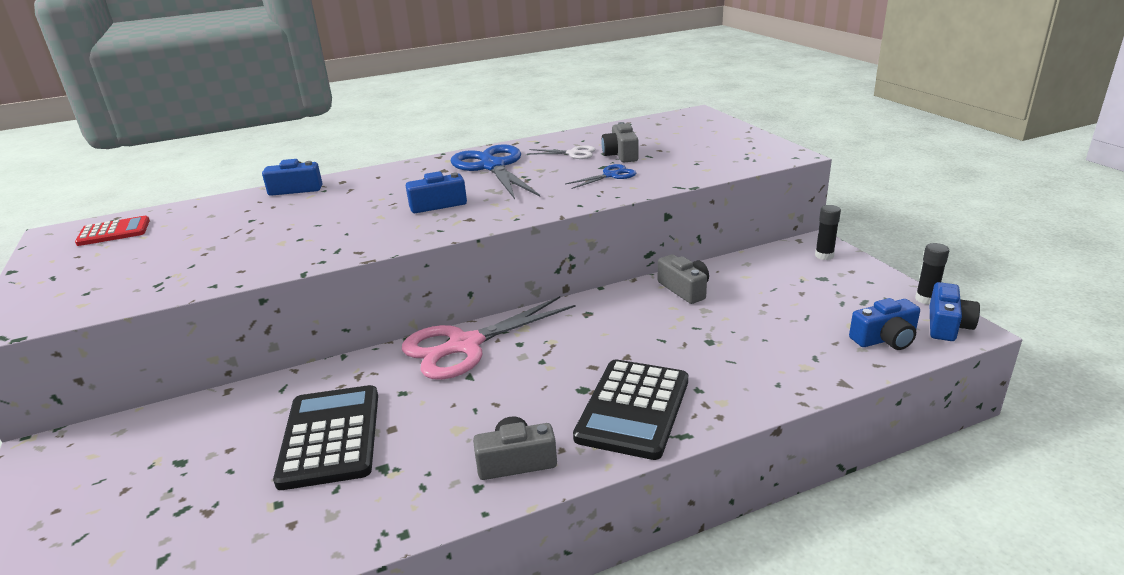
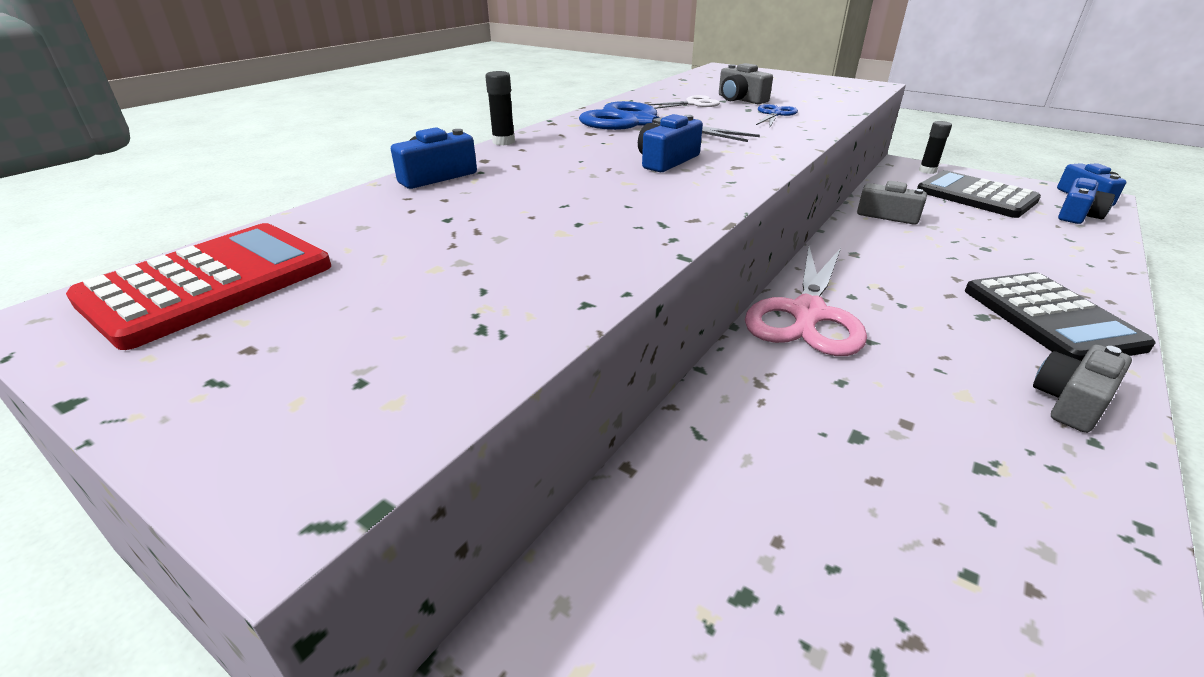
camera: 35 degrees left, 5 degrees up
red calculator [75,216,150,246] -> red calculator [66,223,331,350], size x1.68
black calculator [273,385,378,490] -> black calculator moved to [917,170,1041,218]
black glue stick [915,243,949,305] -> black glue stick moved to [485,71,515,145]

